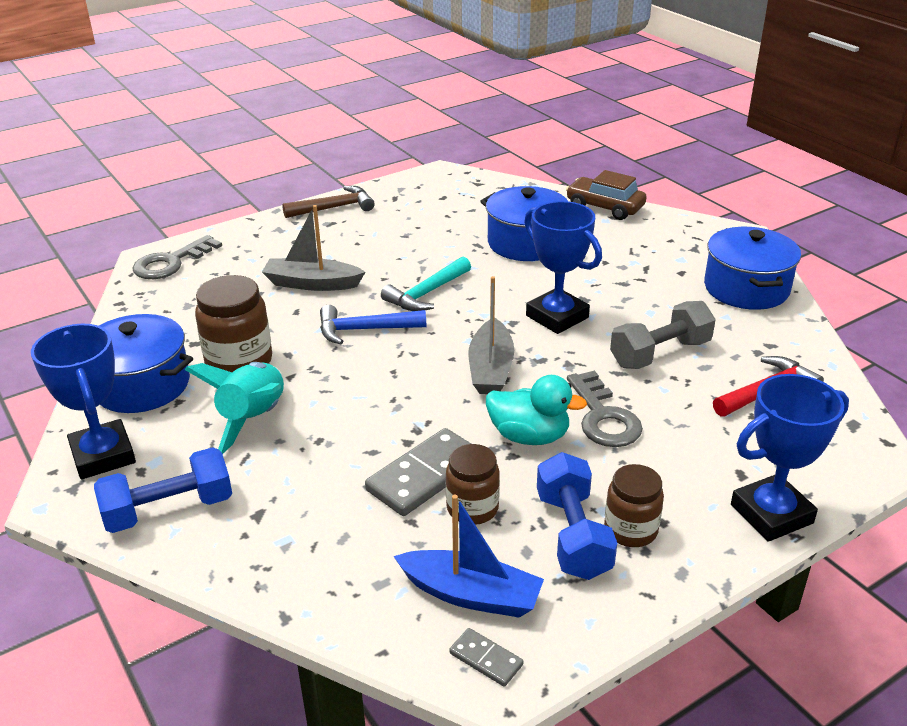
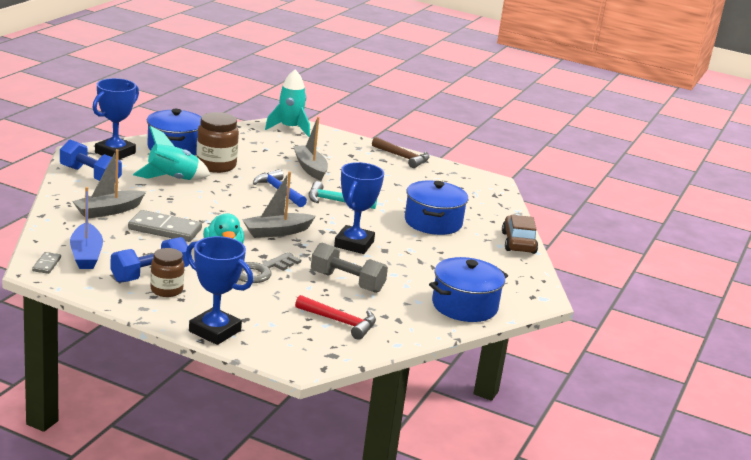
camera: 55 degrees right, 10 degrees down
grey key [132,235,222,279] -> turquoise rocket [265,70,310,137]
brown jar [446,444,500,525] -> none
none -> grey boat [72,149,146,219]

